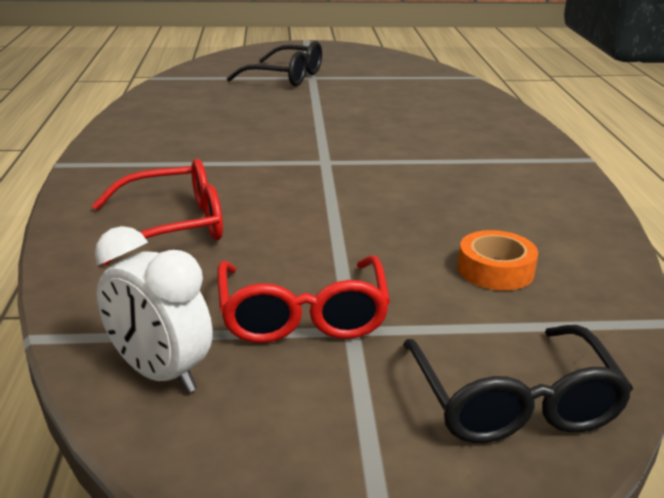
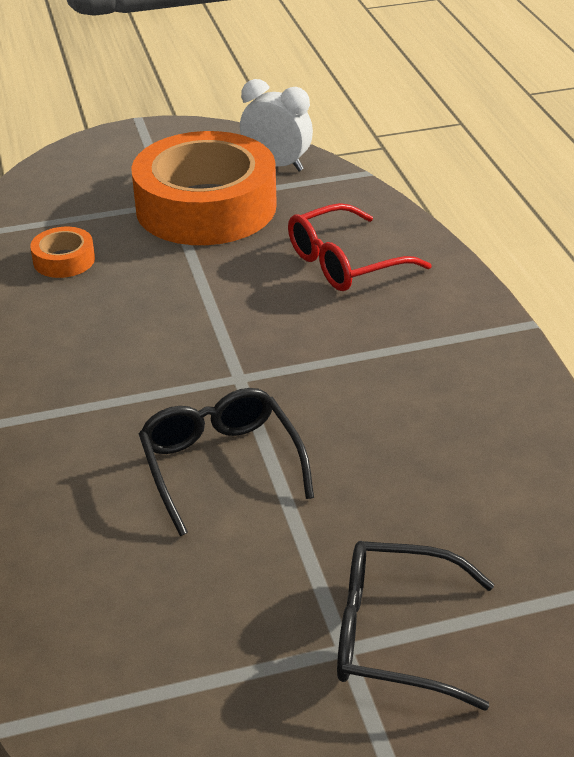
camera: 170 degrees right, 10 degrees up
red glasses [217,256,390,343] -> orange tape [131,131,277,245]
black glasses [403,325,633,443] -> black glasses moved to [139,388,314,536]

